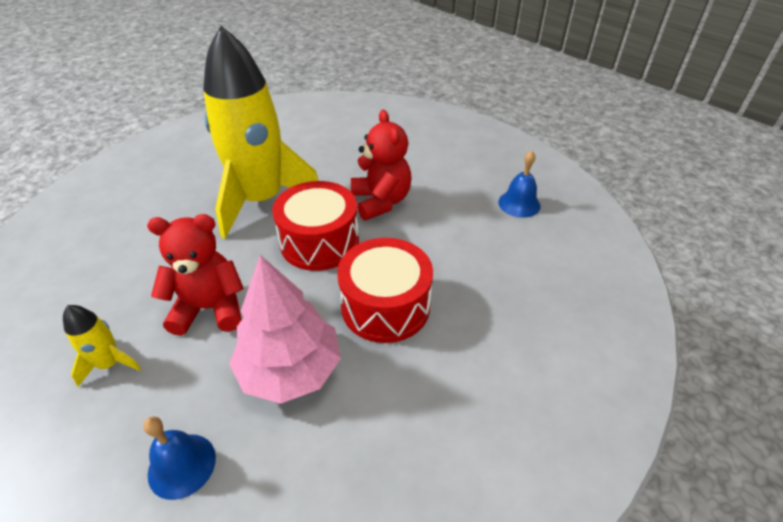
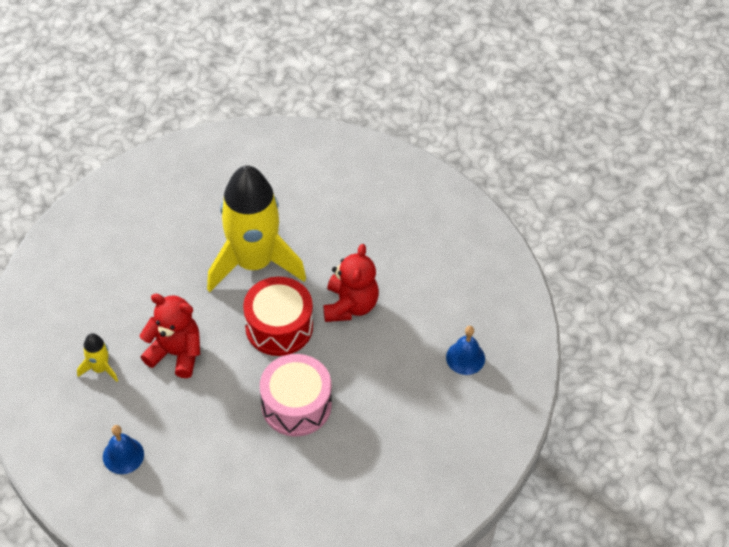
camera: 25 degrees right, 10 degrees up
pink tree [229,255,341,404] -> none
red drum [337,238,433,343] -> pink drum [260,354,332,436]

